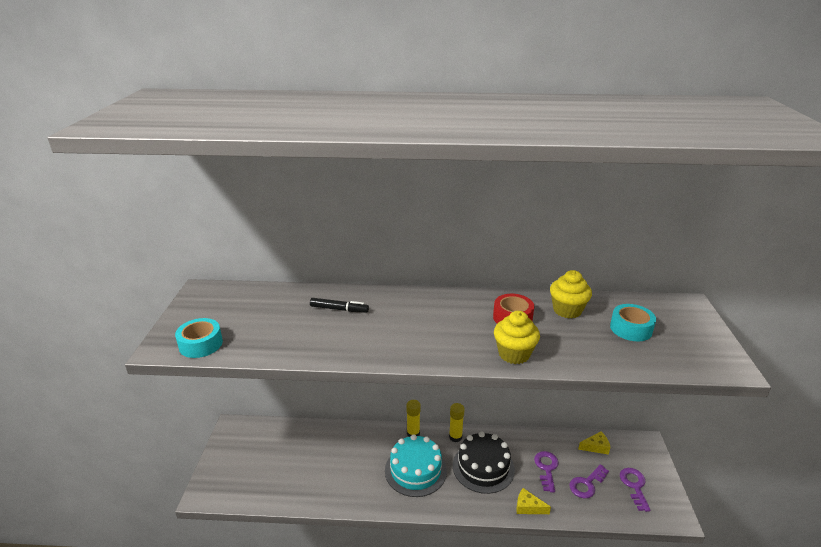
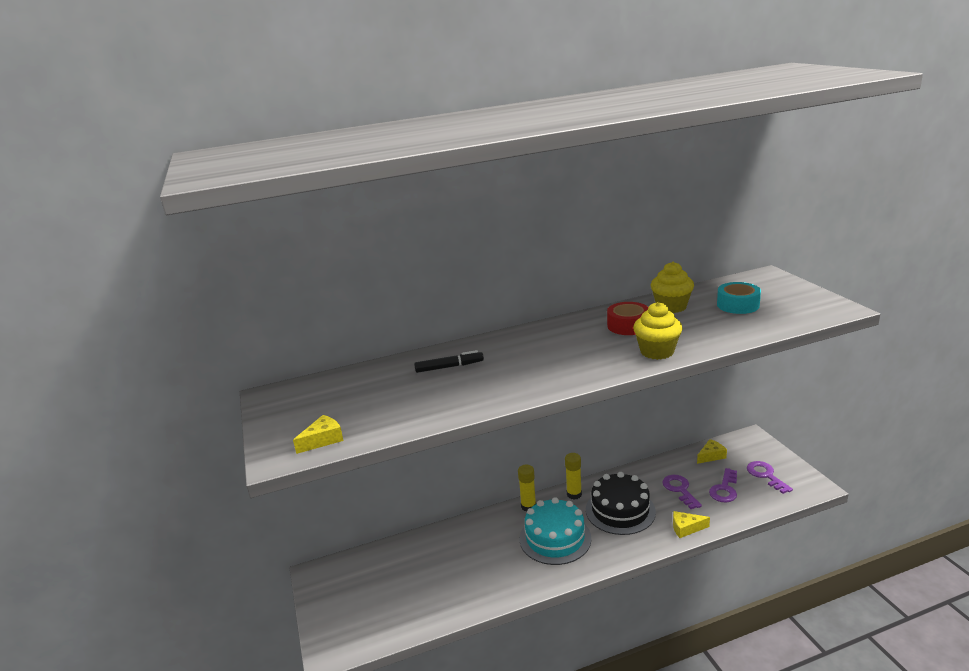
camera: 20 degrees left, 5 degrees down
turquoise tape [175,318,223,358] -> yellow cheese [293,415,344,454]

